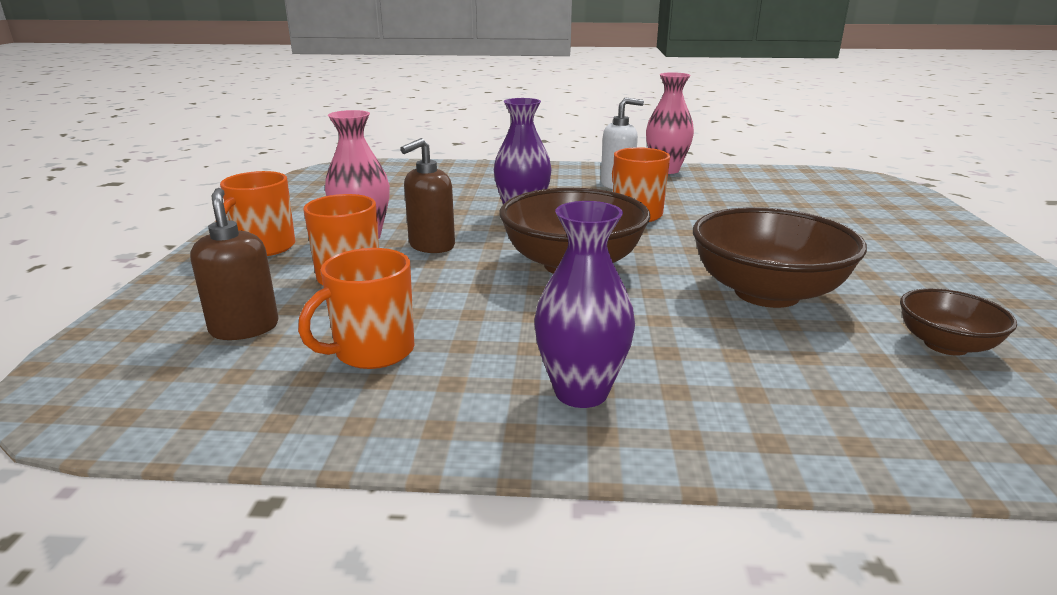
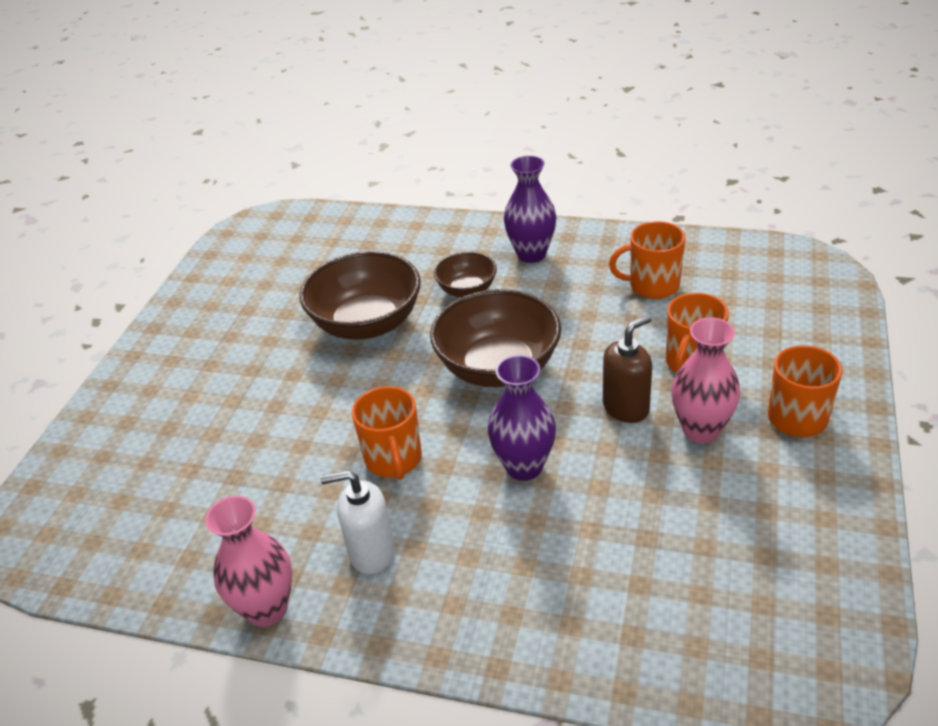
camera: 165 degrees left, 15 degrees up
brown soap dispenser [190,188,279,340] -> none
orange mug [298,248,414,369] -> orange mug turned 150 degrees counterclockwise [609,221,685,299]
brown bowl [900,288,1017,356] -> brown bowl moved to [434,252,497,297]

